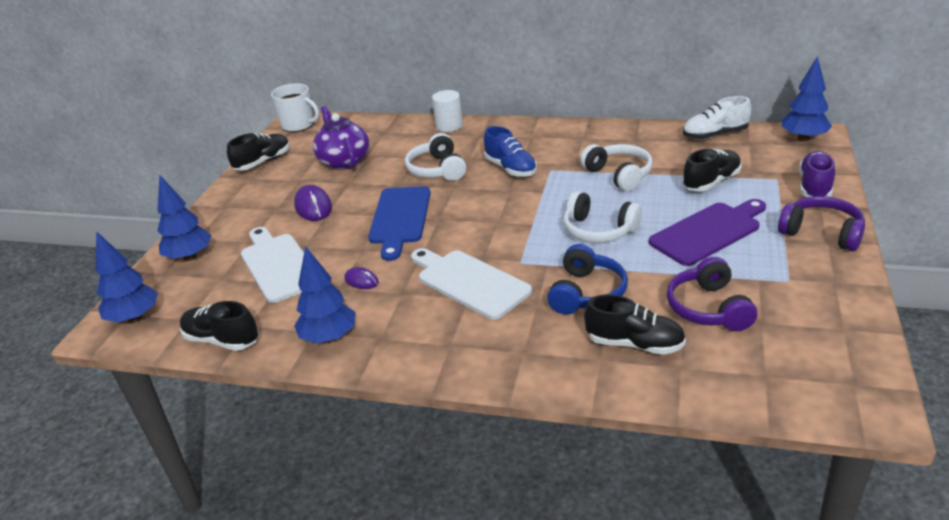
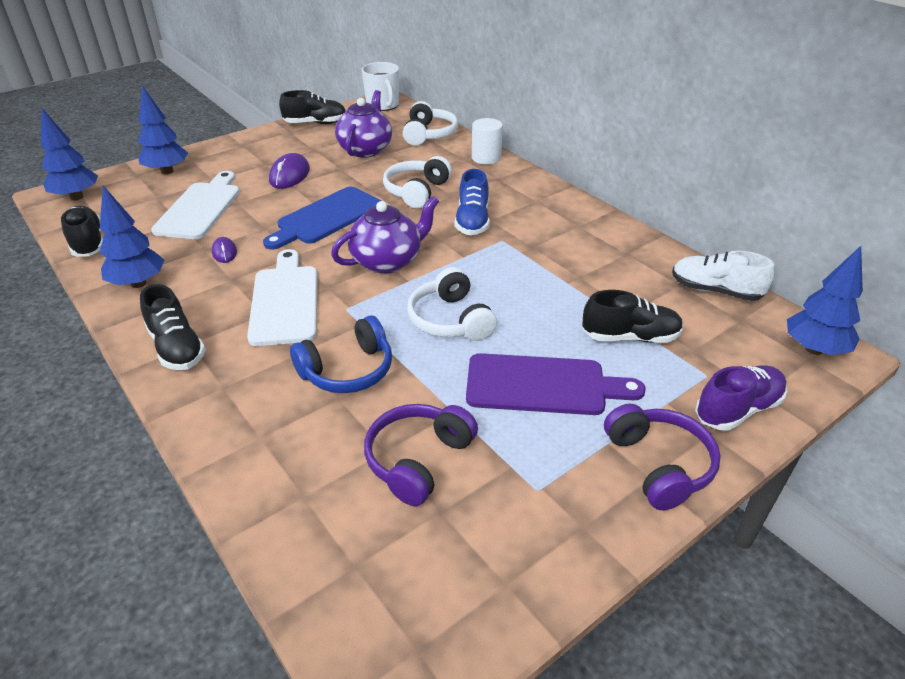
camera: 35 degrees right, 5 degrees up
white headphones [580,144,653,191] -> white headphones moved to [403,101,458,146]
black shoe [584,294,686,355] -> black shoe moved to [140,284,206,370]
none -> purple teapot [331,196,439,274]

